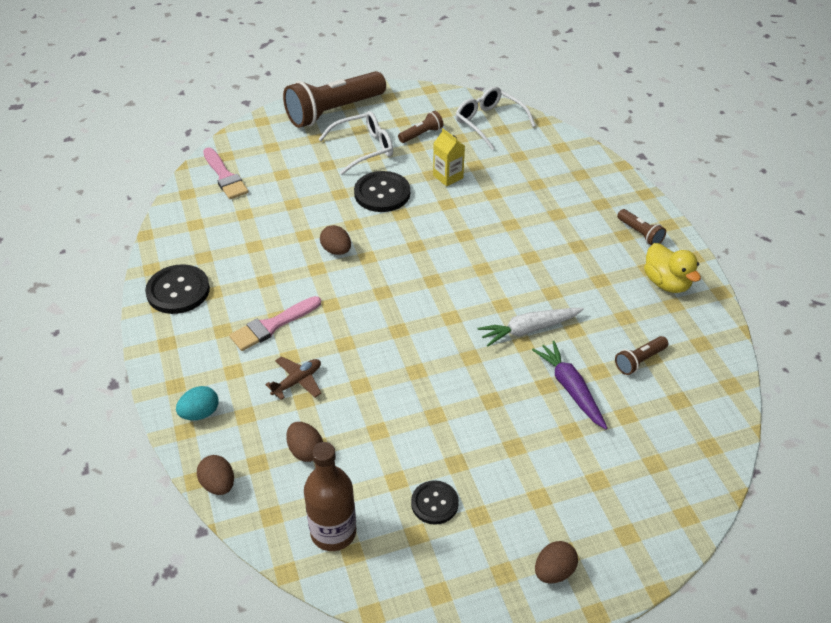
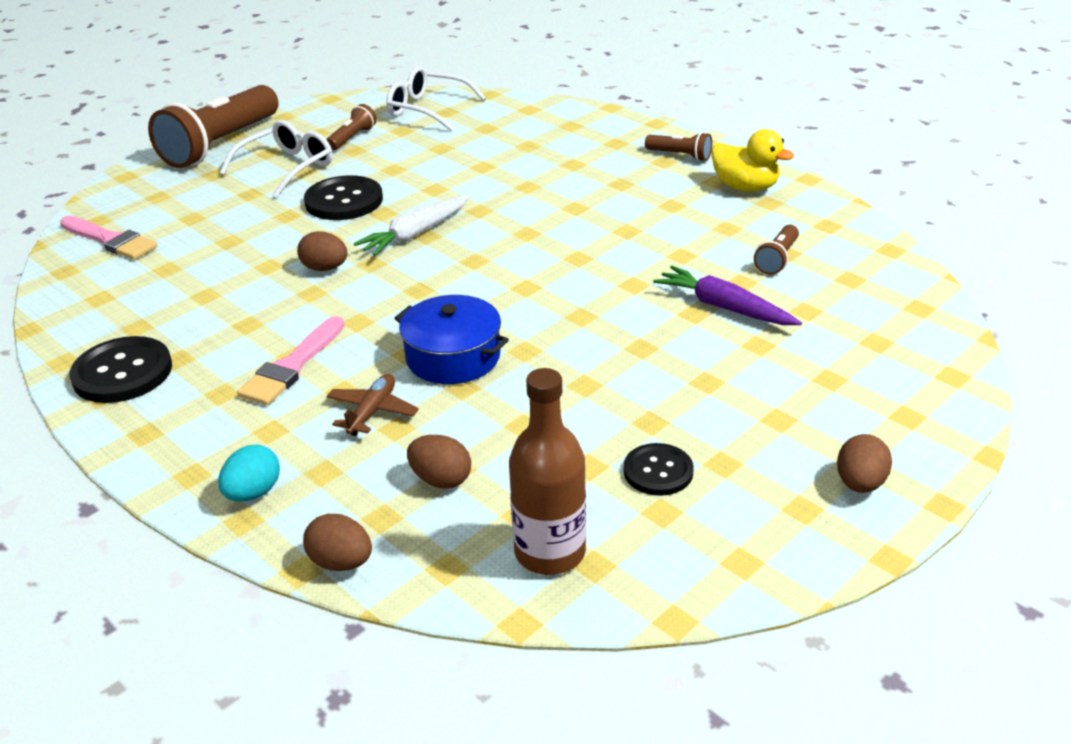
camera: 25 degrees left, 10 degrees down
yellow carton [433,128,465,186] -> none
white carrot [478,308,584,347] -> white carrot moved to [354,195,469,256]
none -> blue pot [394,295,509,384]

